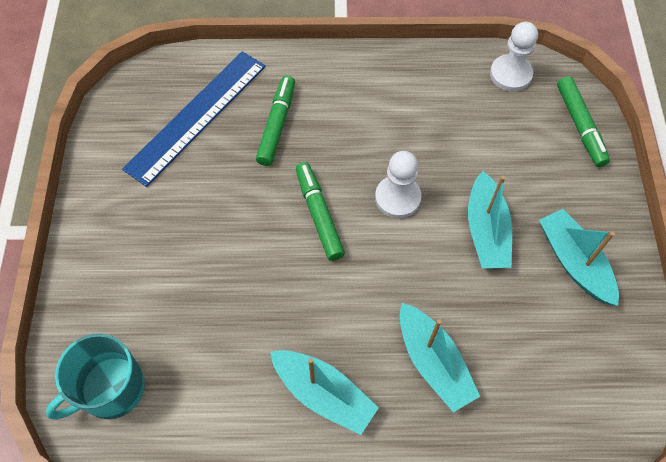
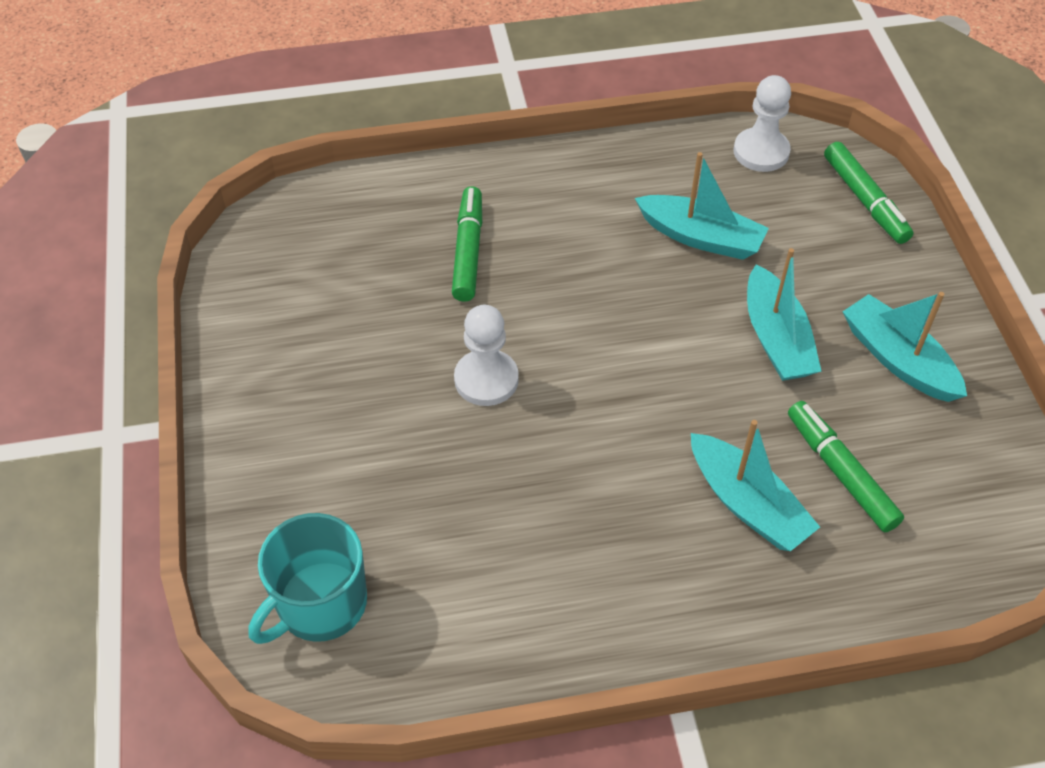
camera: 10 degrees left, 10 degrees down
blue ruler [122,51,266,187] -> none
turquoise boat [270,350,379,435] -> turquoise boat moved to [635,152,769,260]
green marker [296,162,345,261] -> green marker moved to [788,401,904,532]
white pawn [375,151,421,218] -> white pawn moved to [454,305,519,406]

